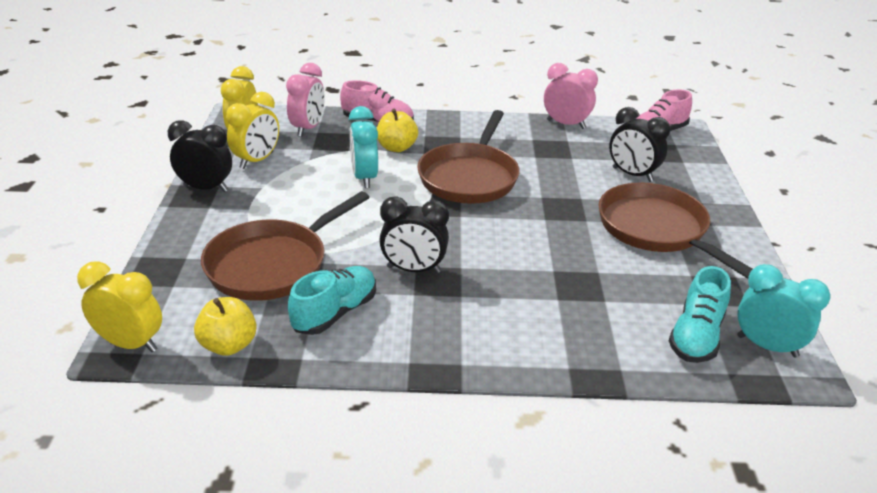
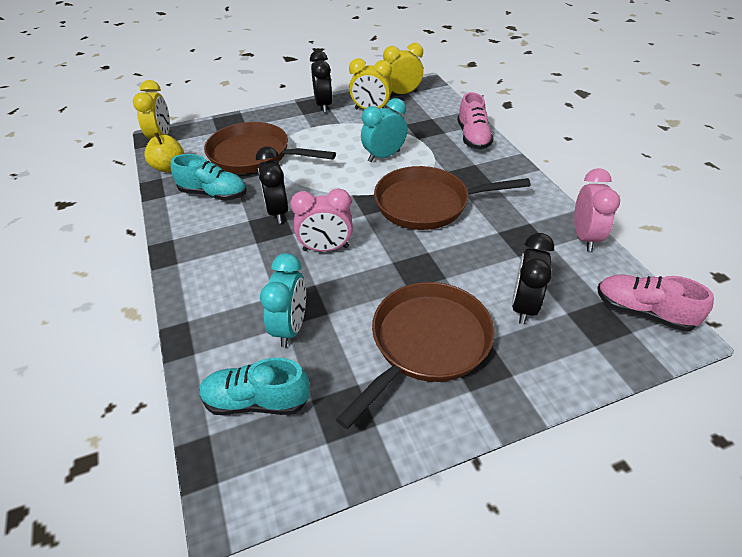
camera: 70 degrees right, 10 degrees up
pink clock [286,63,325,137] -> pink clock moved to [290,188,353,252]
yellow apple [377,109,418,152] -> none
turquoise clock [737,264,830,358] -> turquoise clock moved to [260,253,306,347]

